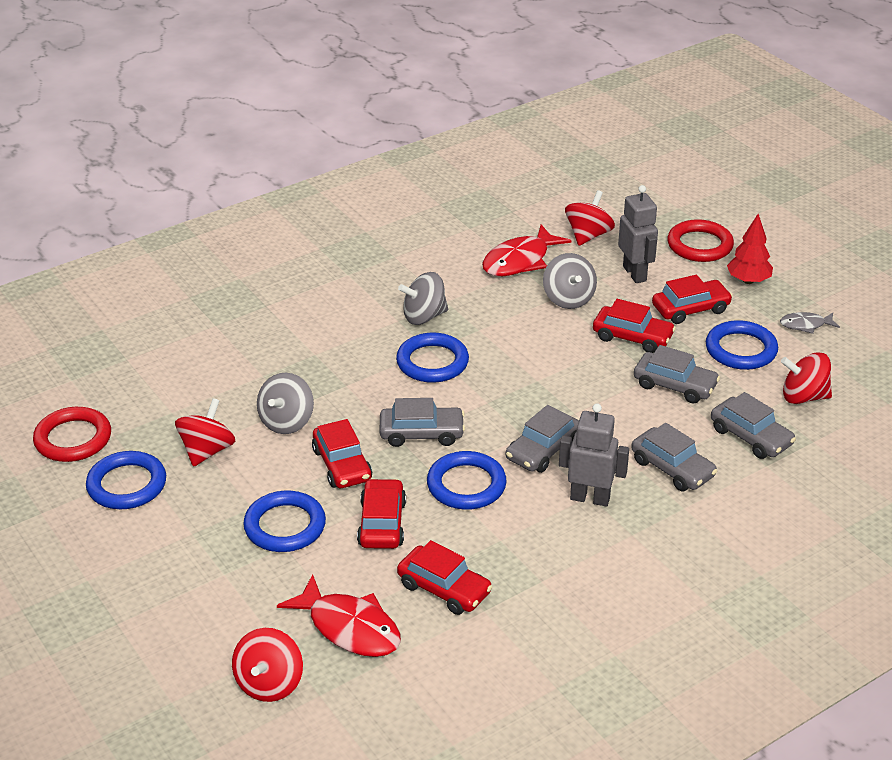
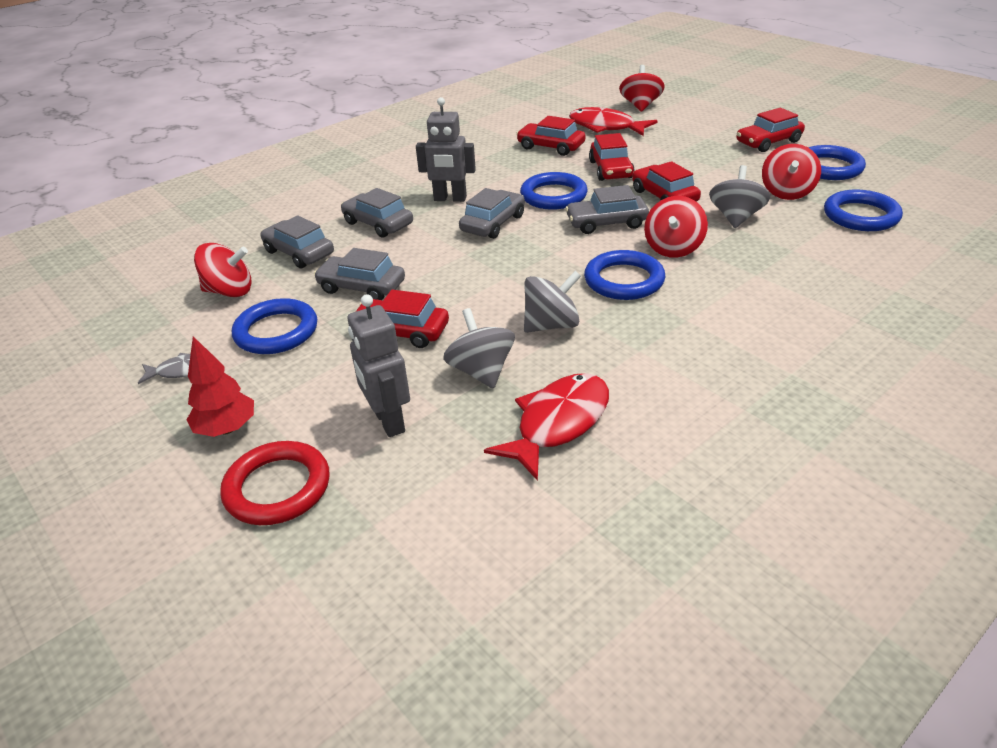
camera: 175 degrees right, 0 degrees up
red ring [33,407,111,462] -> none
blue ring [243,491,326,552] -> blue ring moved to [824,190,903,231]
grey spinning top [398,272,448,325] -> grey spinning top moved to [524,271,581,333]
red spinning top [565,190,615,246] -> red spinning top moved to [644,196,708,258]
red car [652,275,733,324] -> red car moved to [736,108,805,152]

